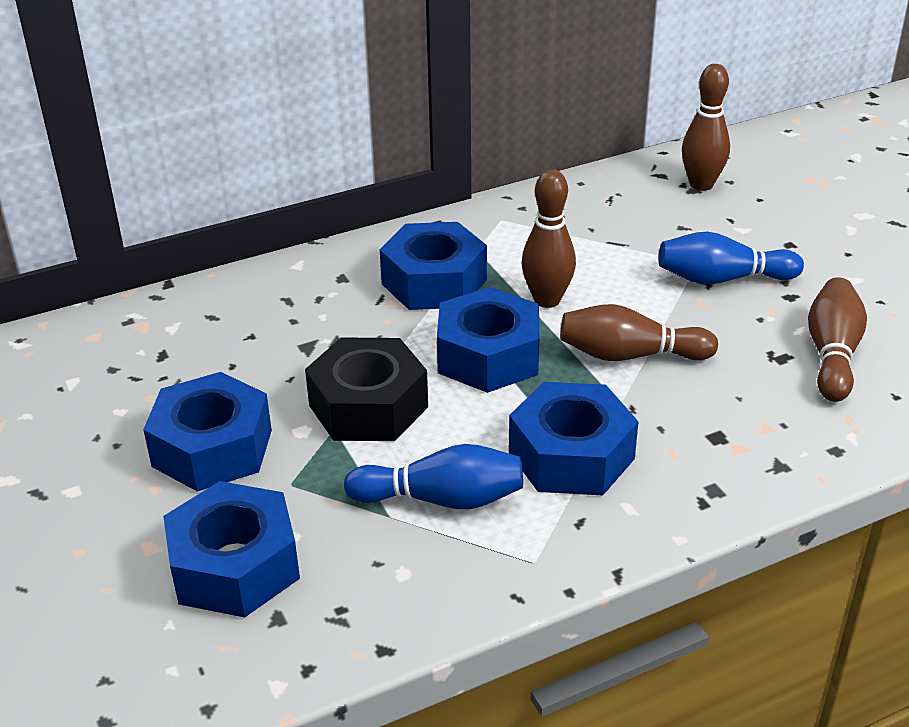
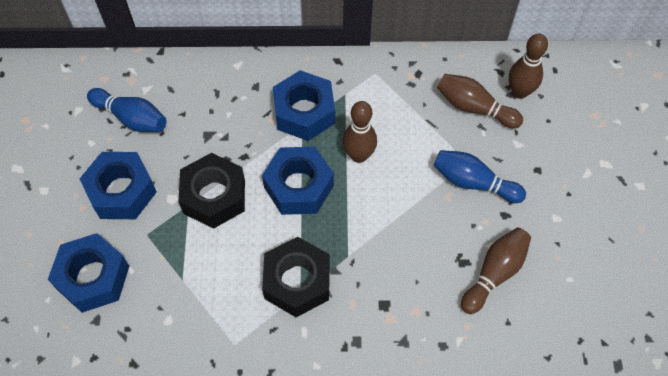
camera: 25 degrees right, 25 degrees up
blue bowling pin [344,444,523,509] -> blue bowling pin moved to [87,88,167,132]
blue nut [509,382,639,495] -> black nut [262,237,330,317]
brown bowling pin [560,304,718,361] -> brown bowling pin moved to [437,74,523,129]

